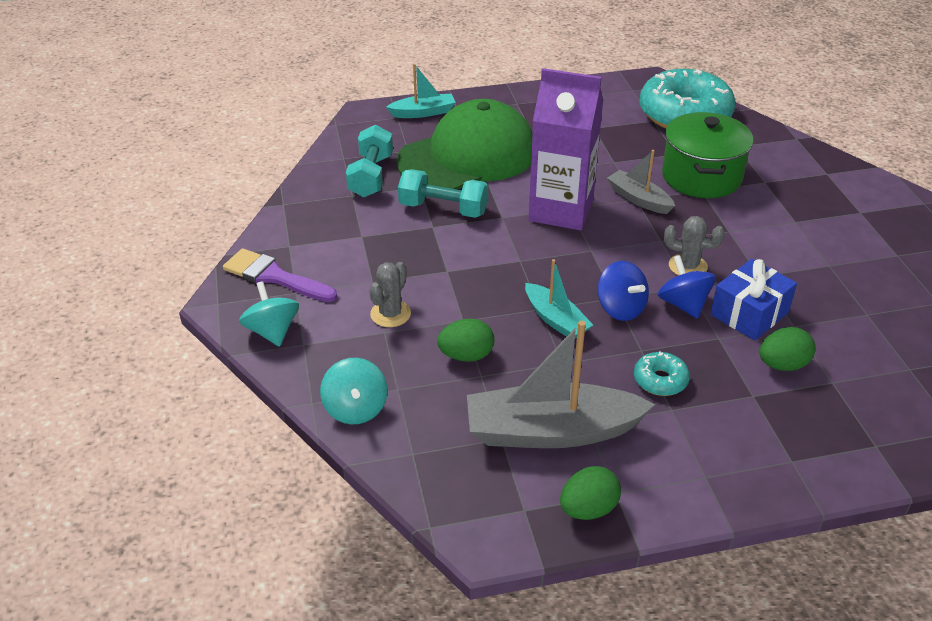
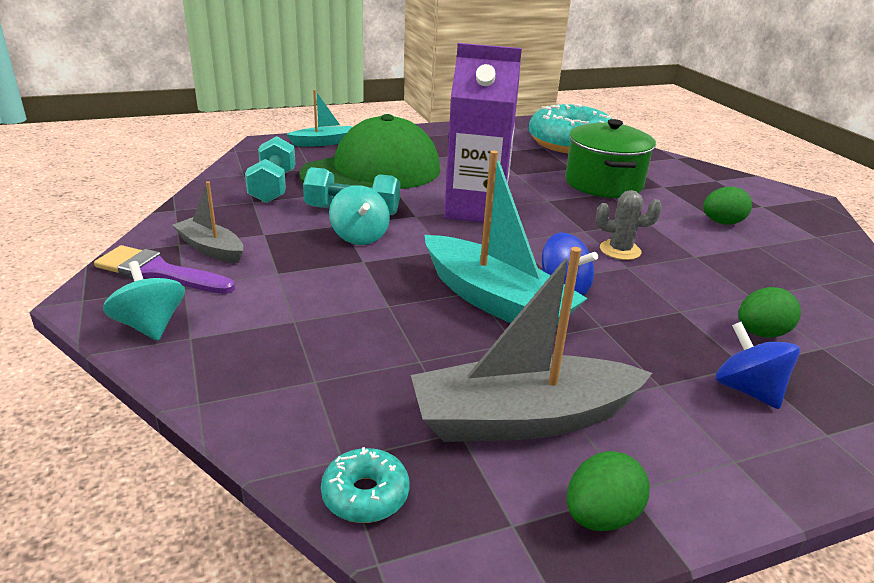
camera: 10 degrees left, 10 degrees down
turquoise spinning top [320,358,388,425] -> turquoise spinning top moved to [329,185,390,245]
grey cactus [369,262,411,327] -> none
green egg [437,319,494,362] -> green egg moved to [703,187,752,224]
turquoise boat [525,259,593,338] -> turquoise boat [425,151,588,325], size x1.84
grey boat [607,150,675,214] -> grey boat moved to [173,181,243,263]
turquoise donut [634,351,690,396] -> turquoise donut moved to [321,447,410,523]
blue spinning top [658,255,716,319] -> blue spinning top moved to [716,322,800,409]
blue gift [711,259,797,340] -> none

